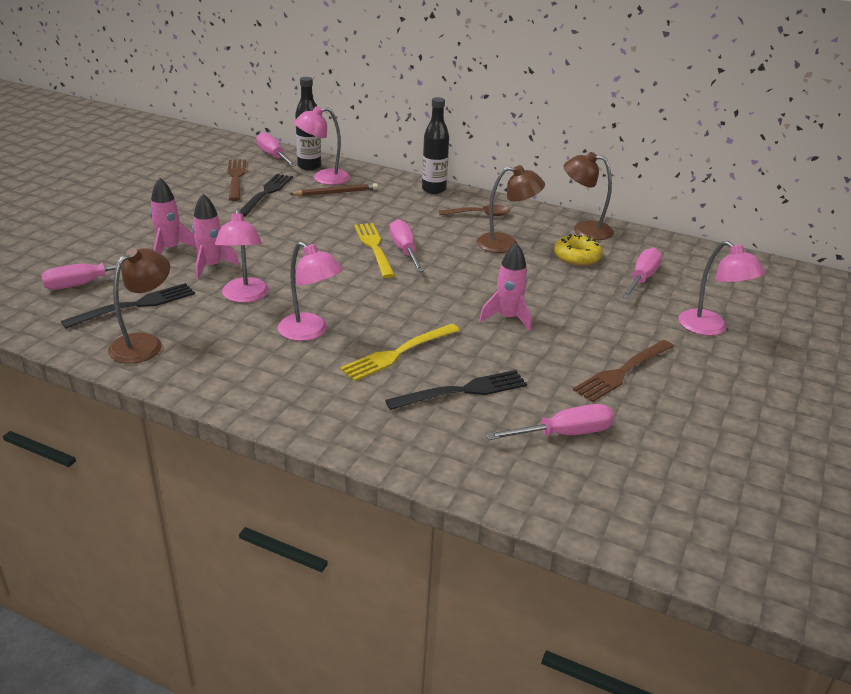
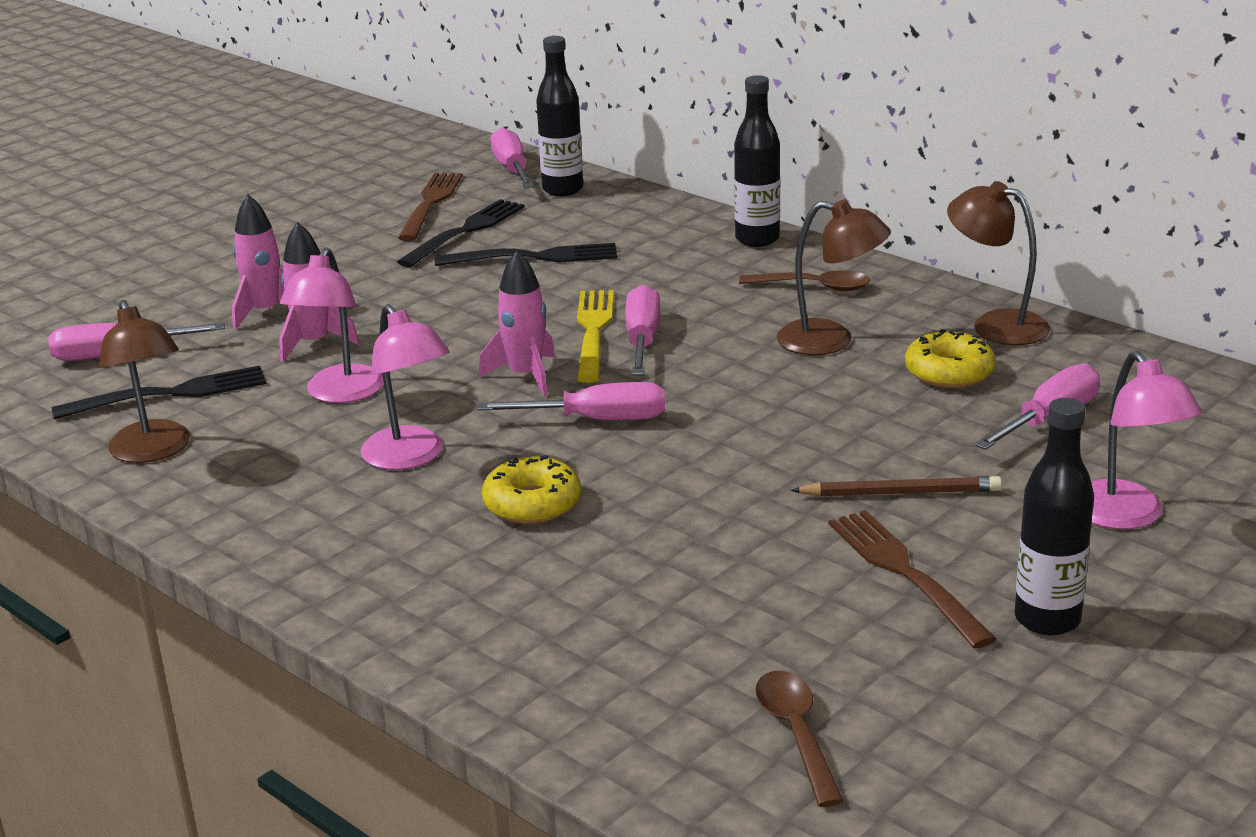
camera: 20 degrees right, 5 degrees down
brown lamp [108,248,170,364] -> brown lamp turned 105 degrees clockwise [99,300,190,463]
brown pencil [290,183,378,196] -> brown pencil moved to [791,476,1002,497]
pink lamp [294,106,350,185] -> none
yellow fork [340,324,460,381] -> yellow donut [482,455,581,524]
black fork [385,370,527,410] -> black fork moved to [435,243,618,266]
pink rocket [479,242,531,331] -> pink rocket moved to [478,250,555,396]
pink screwdriver [486,404,614,440] -> pink screwdriver moved to [477,382,665,420]
brown fork [573,340,674,402] -> brown fork turned 90 degrees clockwise [829,510,996,648]
none -> brown spoon [755,671,844,807]
none -> black bottle [1015,398,1094,636]

